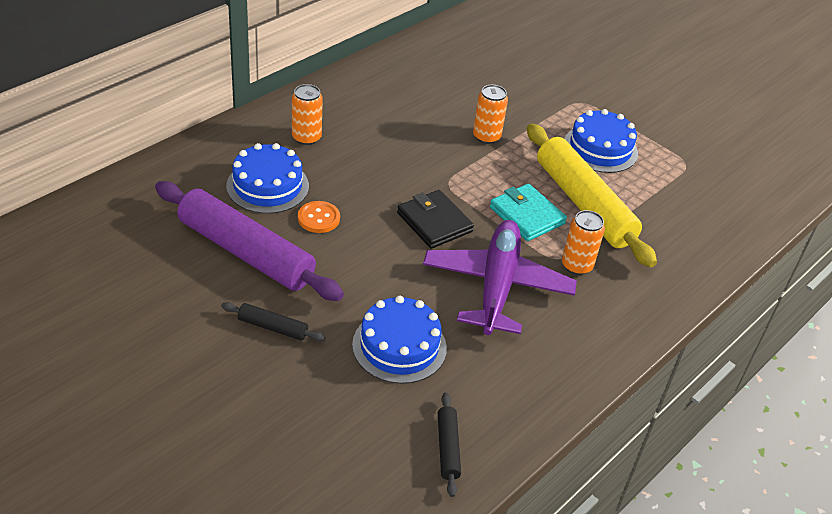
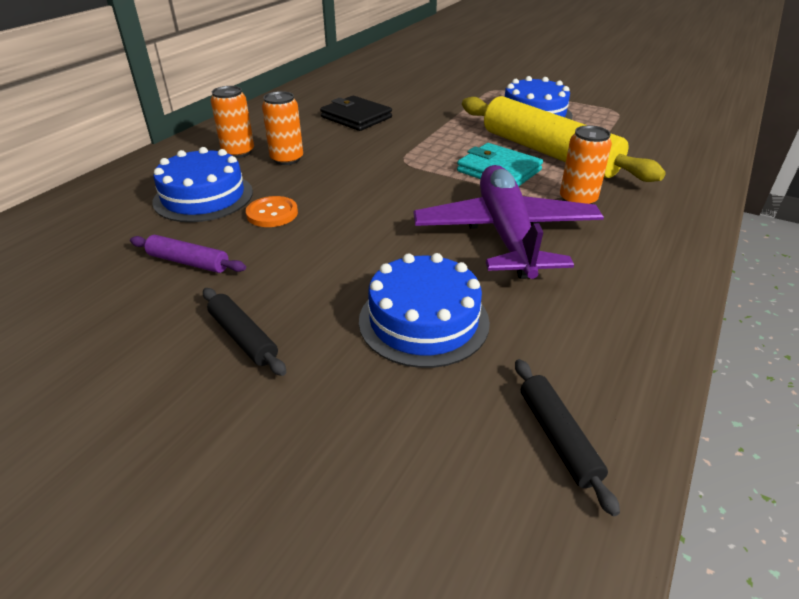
camera: 10 degrees left, 5 degrees down
purple rolling pin [155,181,344,301] -> purple rolling pin [130,235,246,273], size x0.43
black rolling pin [221,302,325,342] -> black rolling pin turned 45 degrees clockwise [203,288,286,376]
black wallet [397,190,474,249] -> black wallet moved to [320,96,392,131]
orange can [473,85,508,144] -> orange can moved to [262,91,303,165]

